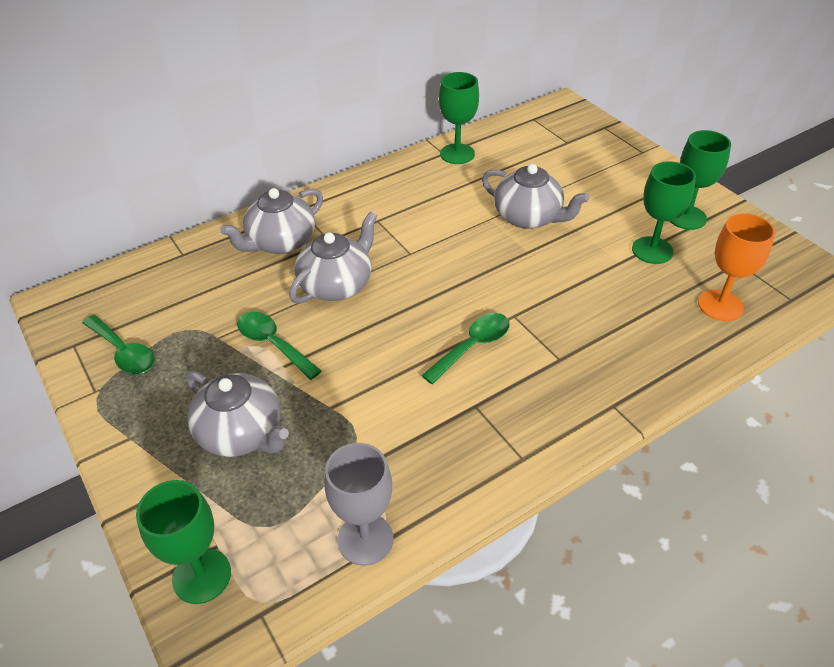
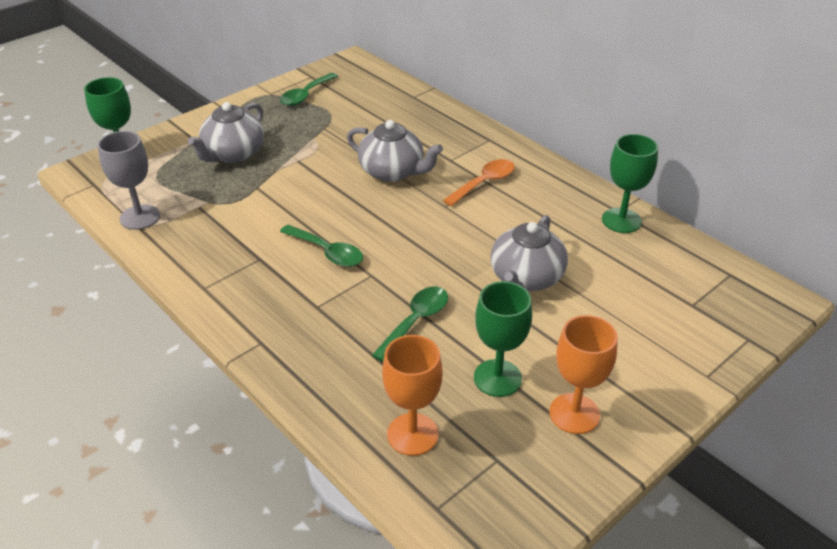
camera: 80 degrees right, 5 degrees down
grey teapot [220,188,323,254] -> none
green spoon [237,312,321,380] -> green spoon moved to [372,287,448,362]
green goblet [670,130,731,230] -> orange goblet [549,315,618,434]
none -> orange spoon [443,159,515,206]

